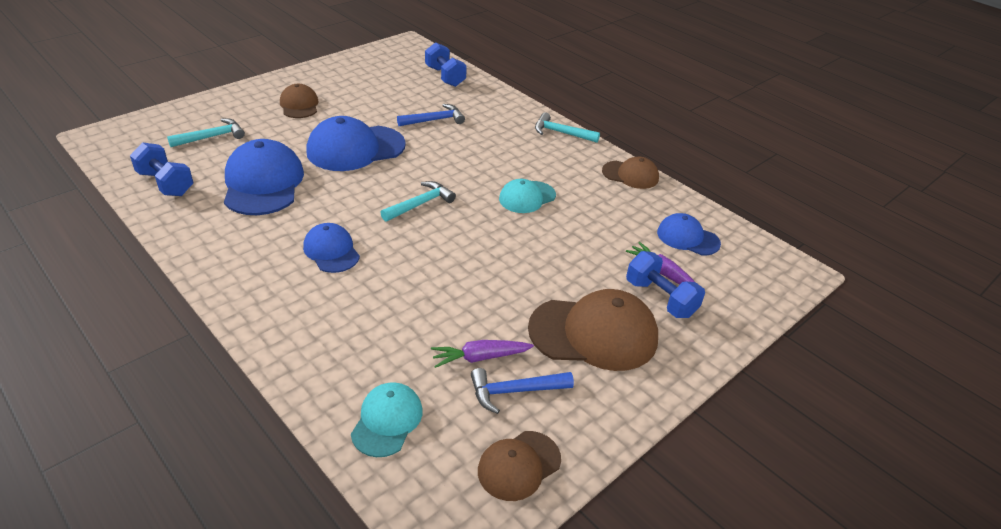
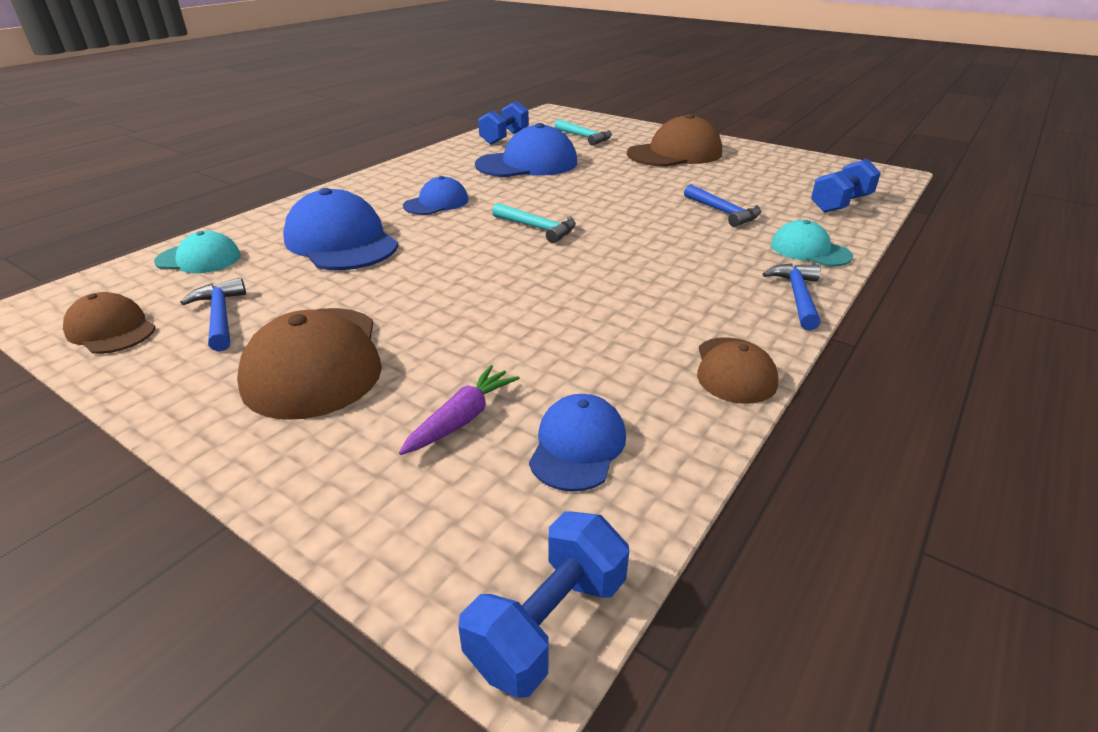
camera: 80 degrees right, 5 degrees down
brown cap [280,84,318,118] -> brown cap [627,114,722,167], size x1.74
blue cap [306,116,406,171] -> blue cap moved to [283,188,398,270]
purple carrot [431,340,534,368] -> none
turquoise cap [499,179,556,213] -> turquoise cap moved to [771,220,853,266]
turquoise hammer [535,112,600,143] -> blue hammer [762,263,821,330]
blue dumbbell [626,251,705,318] -> blue dumbbell moved to [458,511,629,698]

